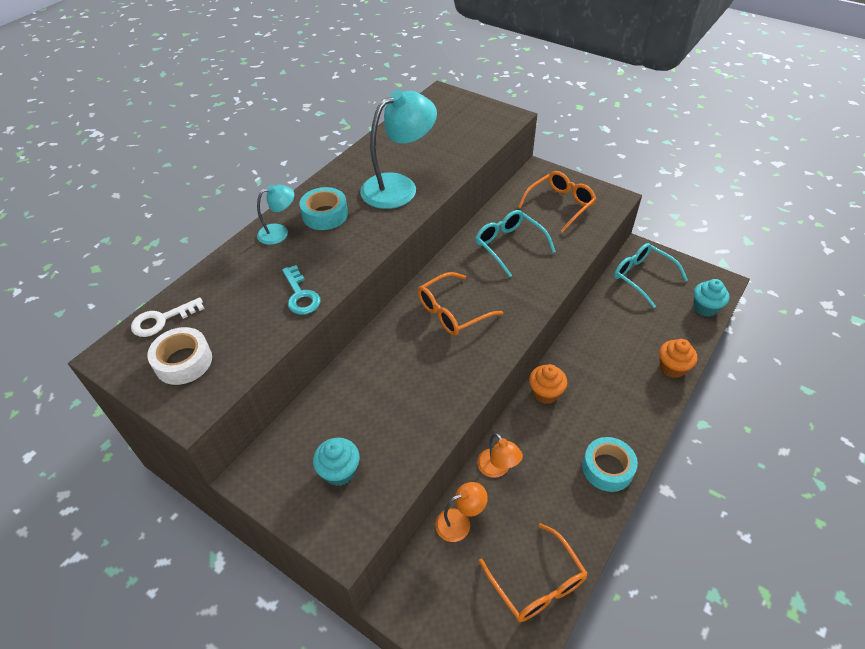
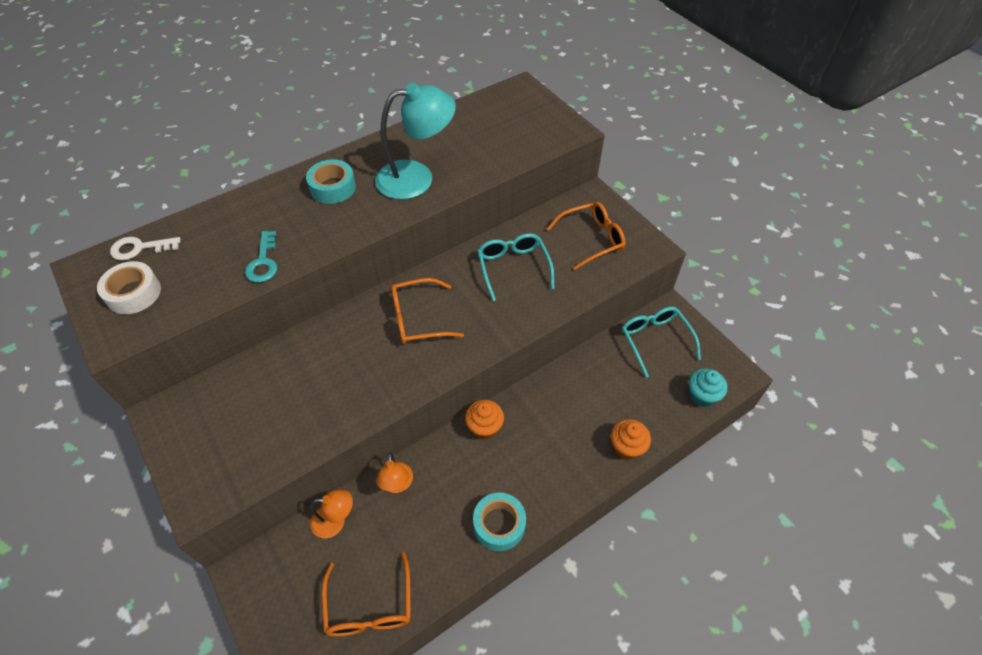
camera: 20 degrees right, 5 degrees up
turquoise lamp [257,184,294,245] -> none
turquoise cupcake [313,438,360,486] -> none

